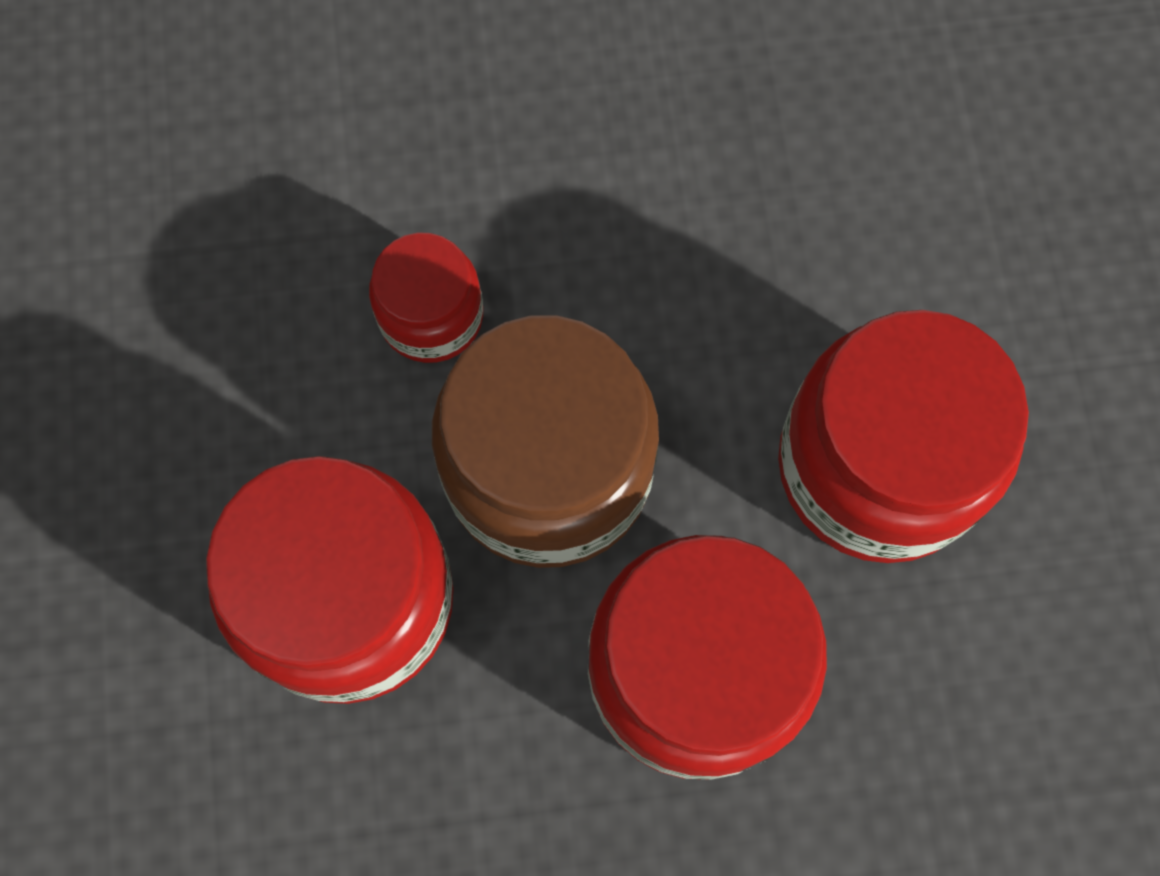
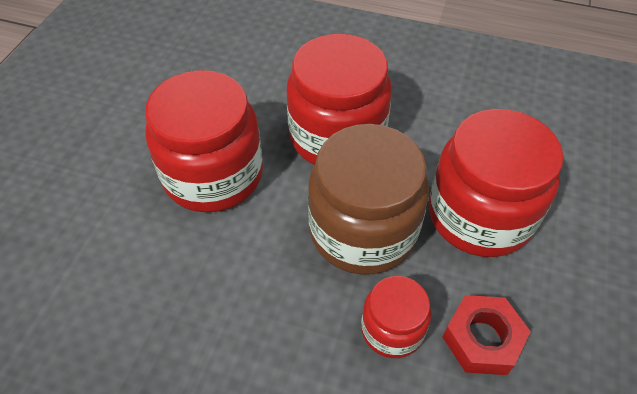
camera: 155 degrees left, 20 degrees down
none -> red nut [443,295,531,375]

